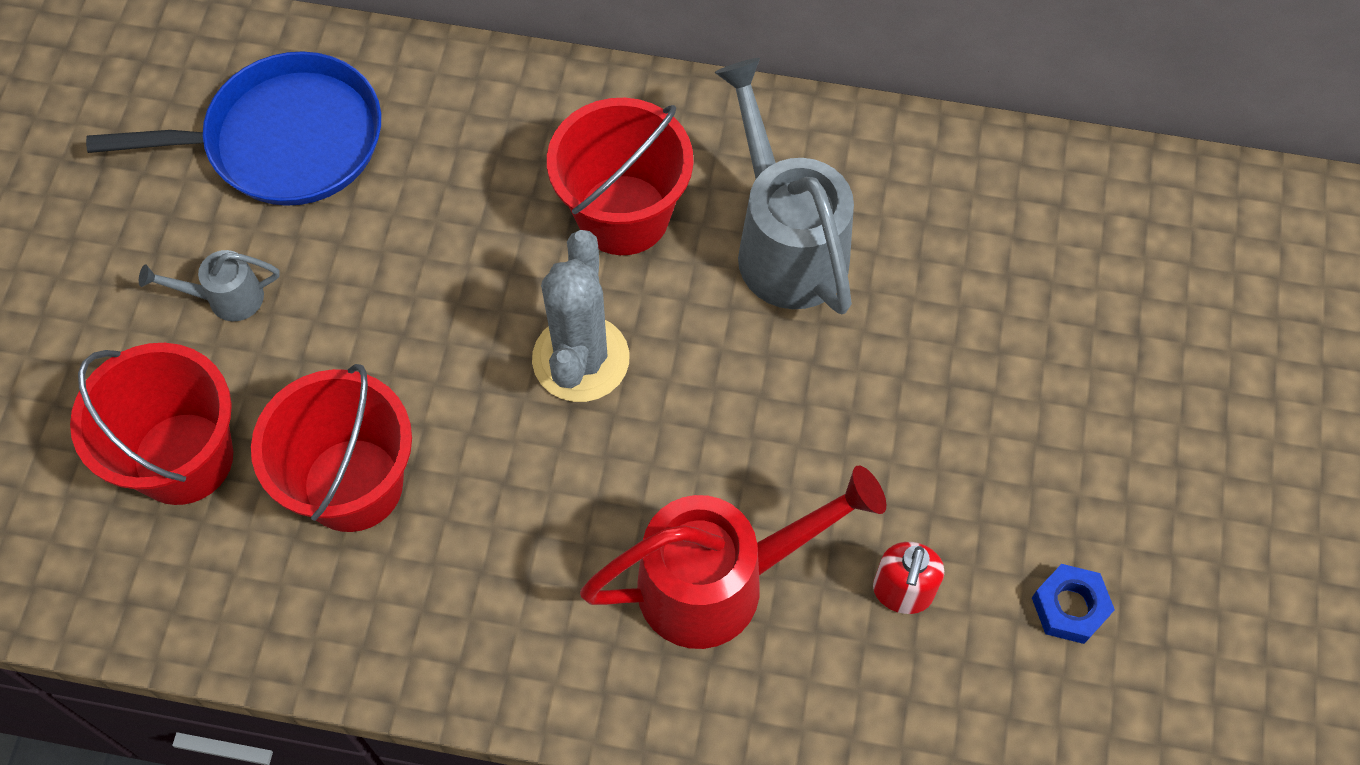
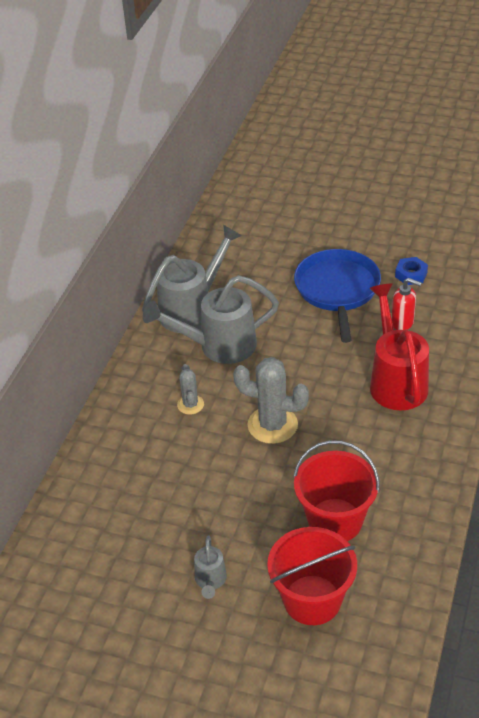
camera: 80 degrees left, 20 degrees down
blue pan [86,51,381,206] -> blue pan moved to [294,249,381,343]
red bucket [547,98,693,255] -> grey cactus [177,364,204,415]
none -> grey watering can [142,225,242,333]

